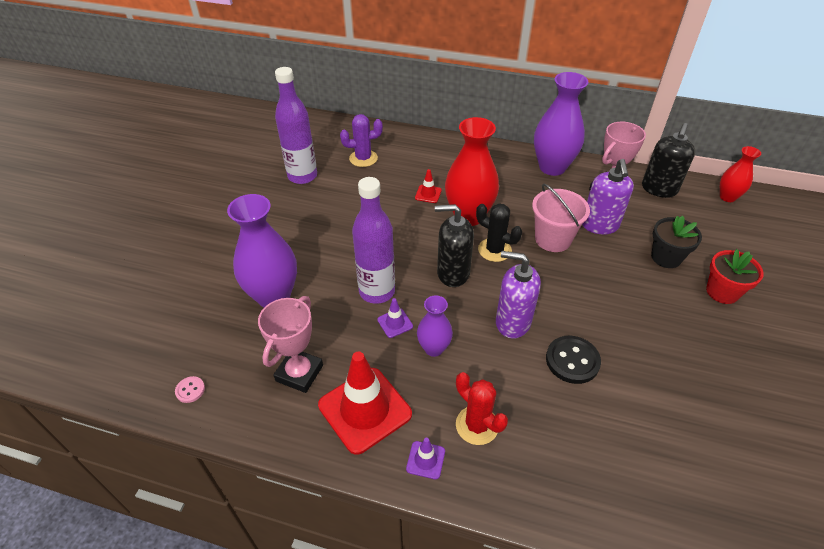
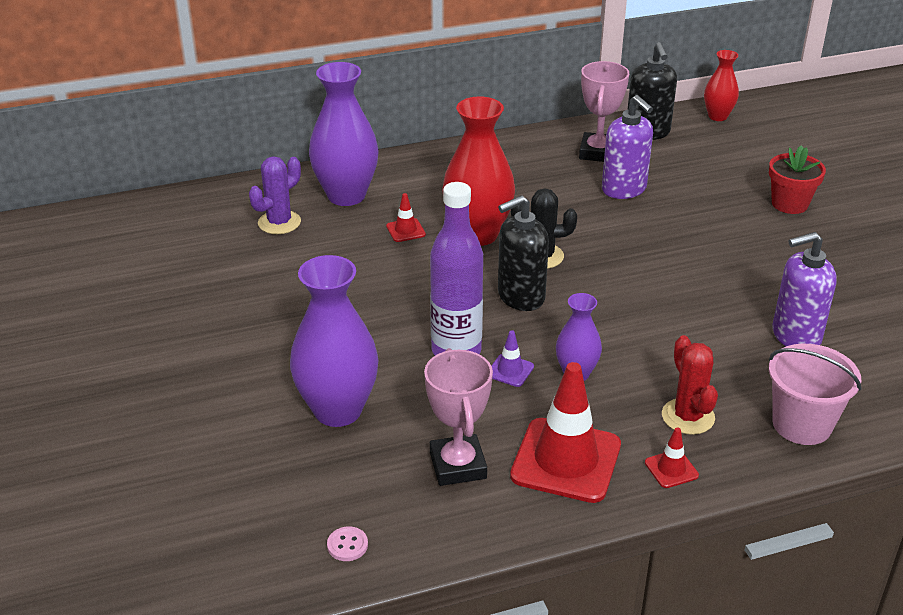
camera: 35 degrees left, 10 degrees down
purple bottle [275,67,317,184] -> none
purple traffic cone [406,438,445,479] -> red traffic cone [645,427,699,488]
red cactus [456,372,508,445] -> red cactus turned 60 degrees clockwise [662,335,718,435]
purple soap dispenser [496,251,541,339] -> purple soap dispenser moved to [773,232,837,346]
pink bucket [532,184,590,252] -> pink bucket moved to [769,344,861,445]
purple vase [534,72,588,176] -> purple vase moved to [309,62,379,206]
black button [546,336,601,384] -> none
black flower pot [651,216,702,268] -> none

